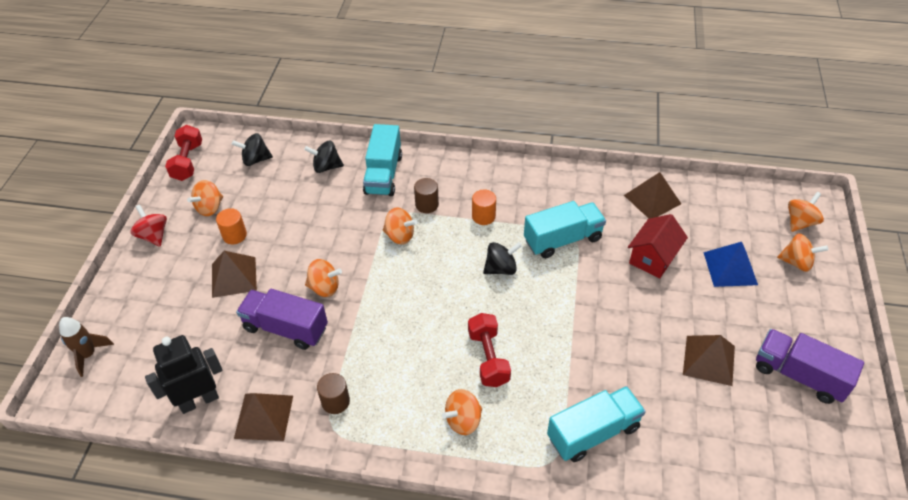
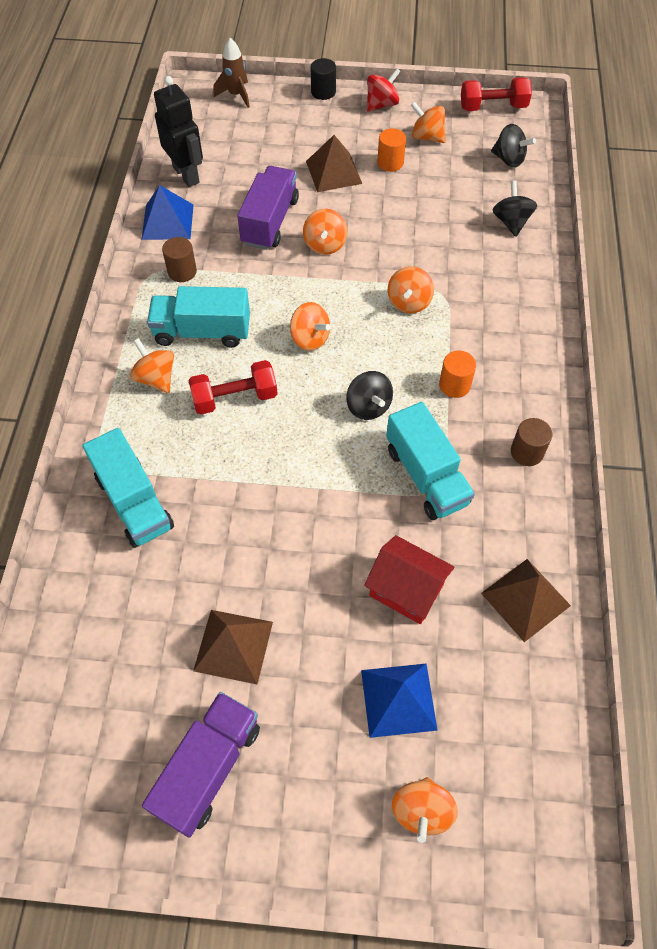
camera: 85 degrees right, 10 degrees up
black spinning top [232,133,273,166] -> black spinning top turned 135 degrees clockwise [491,124,536,167]
brown pyramid [234,393,293,441] -> blue pyramid [142,185,193,240]
turquoise truck [363,124,402,196] -> turquoise truck moved to [147,286,250,348]
brown cylinder [414,178,439,213] -> brown cylinder moved to [511,418,552,466]
orange spinning top [788,192,824,232] -> orange spinning top moved to [290,302,331,351]
none -> black cylinder [311,58,336,100]

